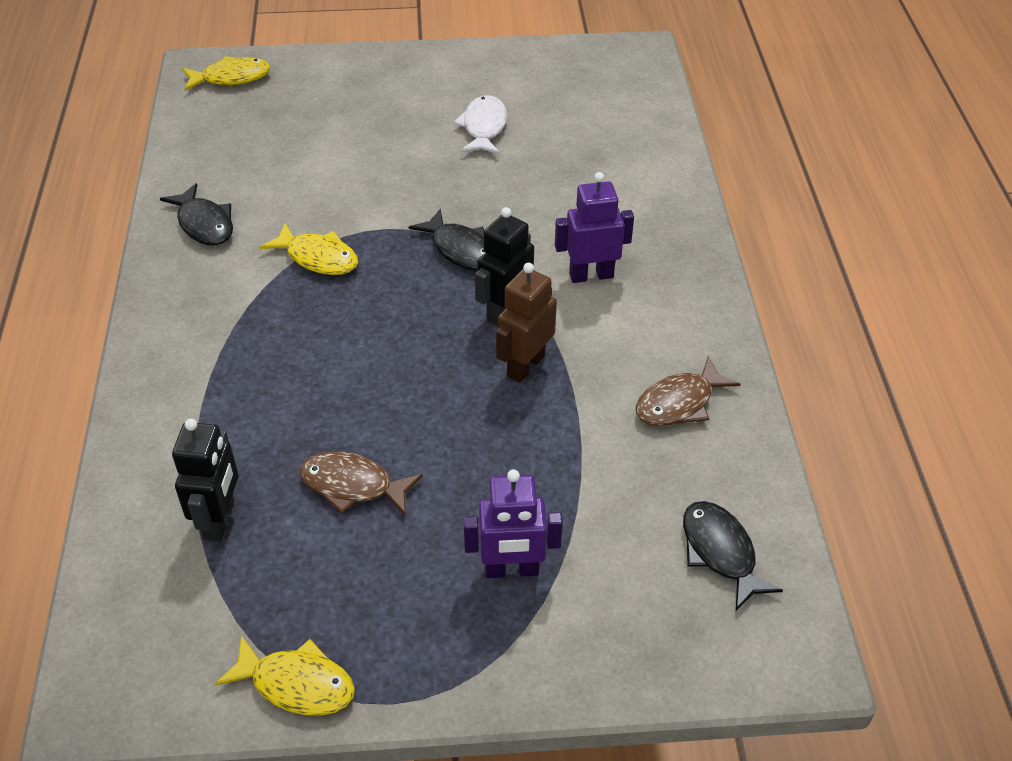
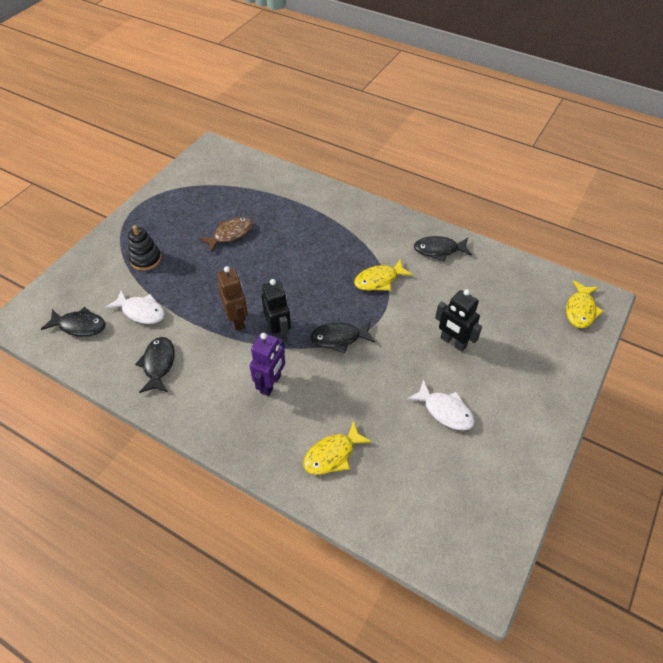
camera: 125 degrees right, 5 degrees up
black robot [172,419,238,541] -> black robot moved to [435,289,482,352]
yellow fish [215,635,355,716] -> yellow fish moved to [303,420,372,475]
purple robot [464,469,563,578] -> black stacking toy [128,225,162,271]
brown fish [636,356,741,426] -> black fish [135,337,175,393]
none -> white fish [105,290,165,324]

